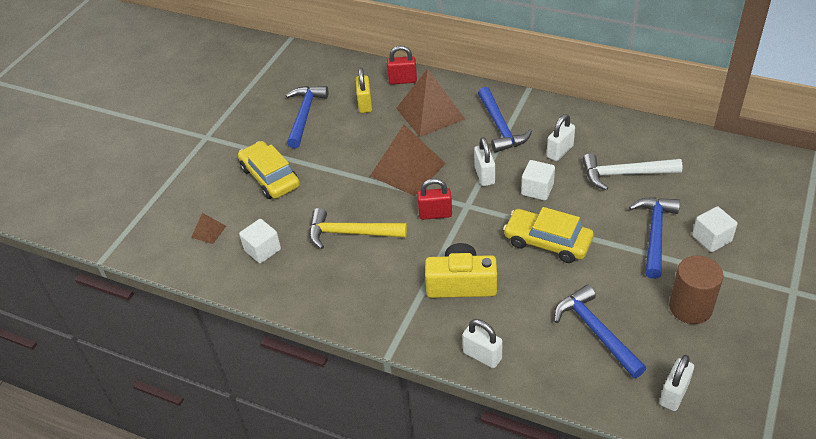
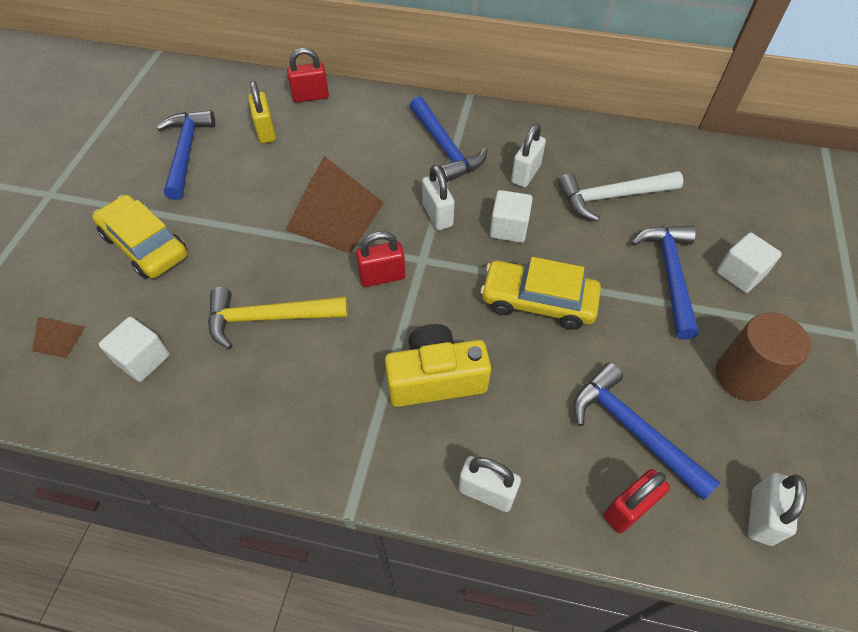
camera: 15 degrees left, 10 degrees up
brown pyramid [396,69,465,137] -> none
none -> red padlock [603,469,670,533]

